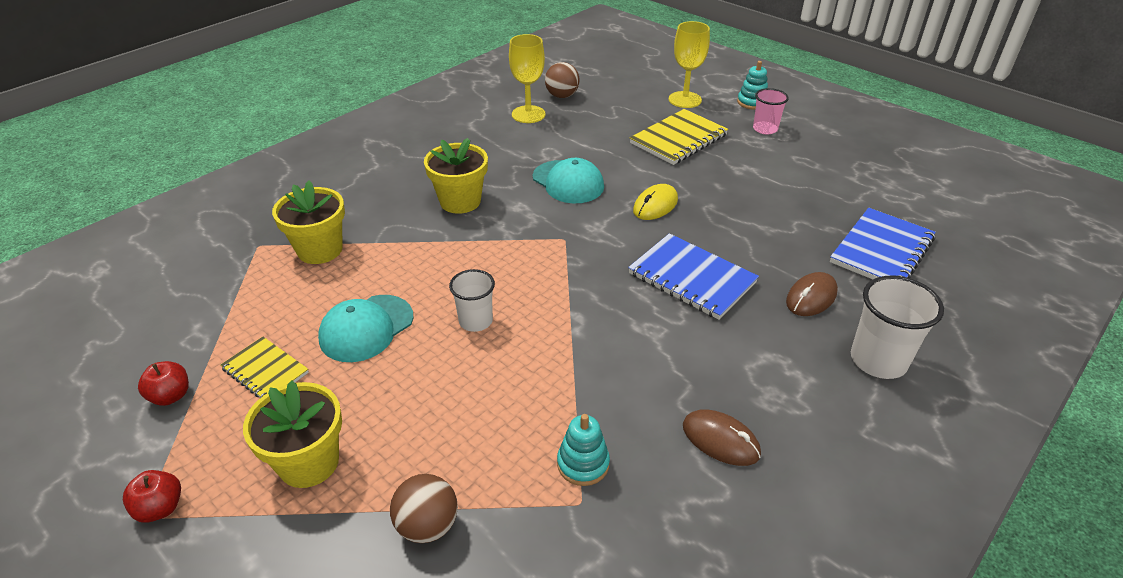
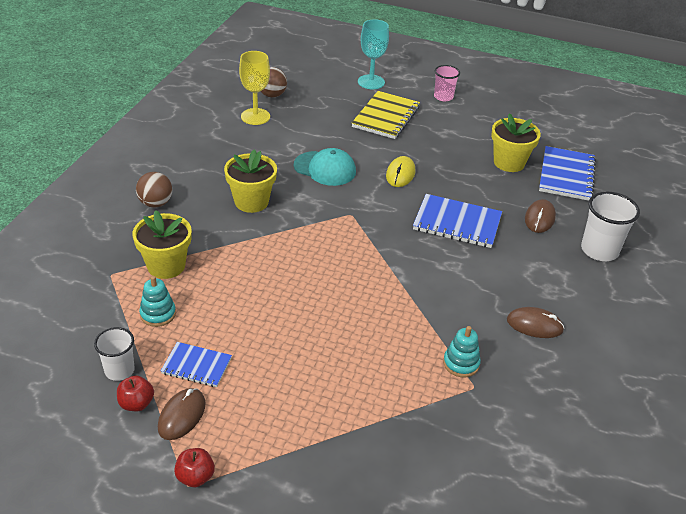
camera: 25 degrees left, 0 degrees up
yellow notebook [221,337,309,398] -> blue notebook [161,342,232,387]
yellow flower pot [243,380,342,488] -> yellow flower pot moved to [491,113,541,172]
turquoise cap [318,295,413,362] -> none
brown ball [390,474,458,543] -> brown ball moved to [136,172,172,208]
white cup [449,269,495,332] -> white cup moved to [94,327,135,381]
yellow goblet [669,21,710,108] -> turquoise goblet [358,19,389,89]
turquoise stacking toy [737,61,768,110] -> turquoise stacking toy moved to [139,276,176,327]
none -> brown mouse [158,388,206,440]

